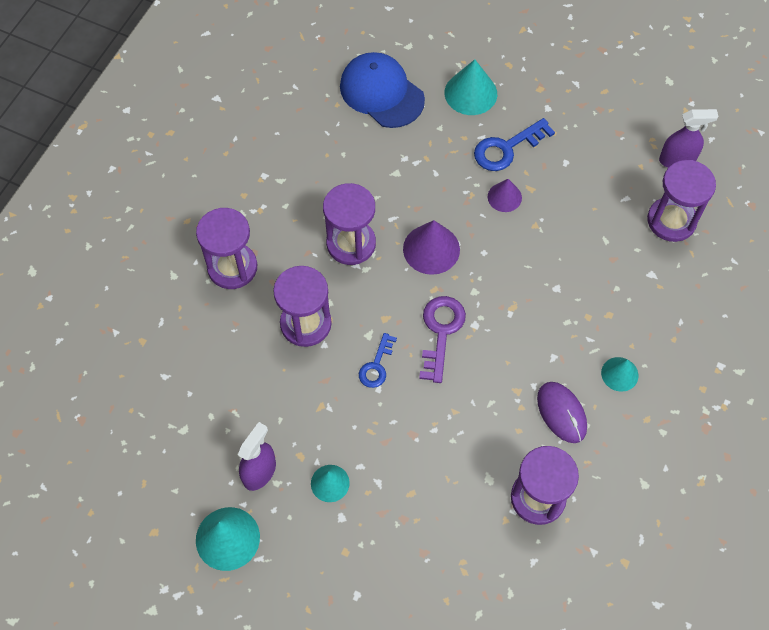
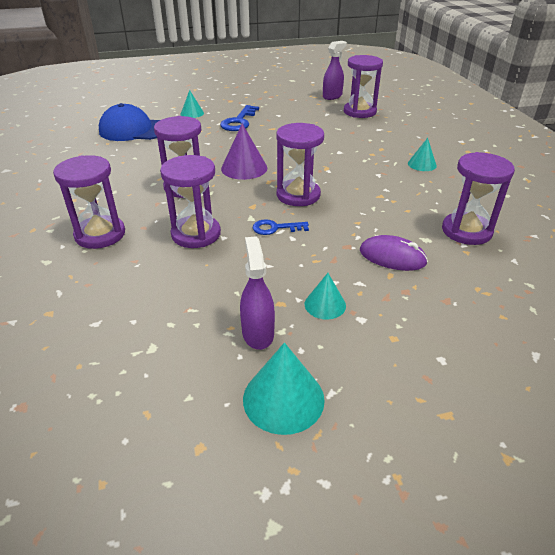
camera: 40 degrees left, 25 degrees down
blue key [359,333,397,388] -> blue key turned 105 degrees clockwise [253,219,309,235]
purple key [419,296,466,383] -> purple hourglass [277,123,324,206]
turquoise cone [445,59,497,115] -> turquoise cone [181,90,204,118], size x0.62
purple cone [488,179,522,212] -> none
purple mouse [537,382,587,443] -> purple mouse moved to [360,235,428,271]

